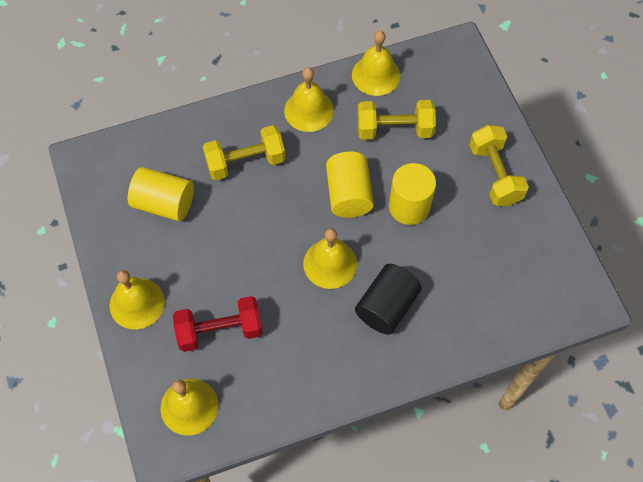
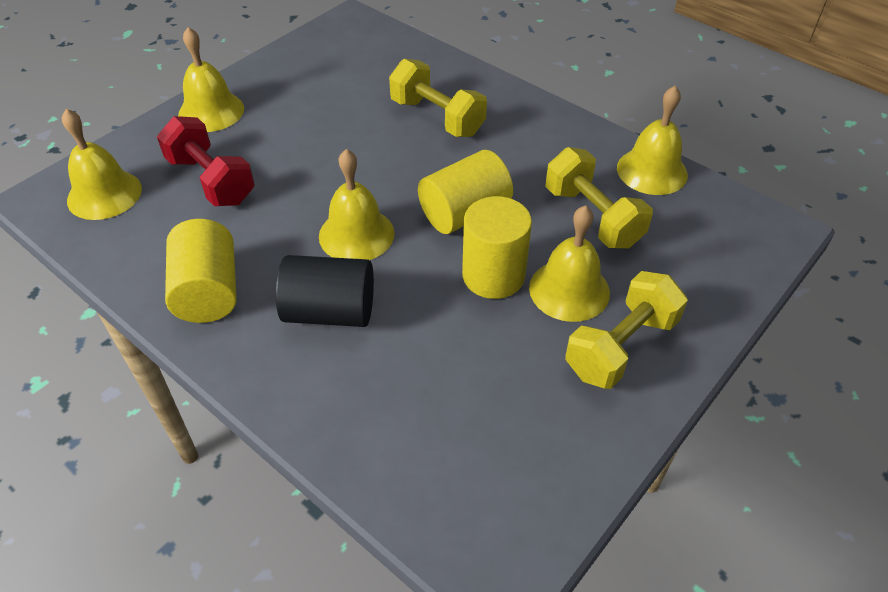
camera: 60 degrees right, 15 degrees down
yellow cylinder [128,167,194,221] -> yellow cylinder moved to [165,219,237,323]
yellow bell [284,67,334,132] -> yellow bell moved to [529,205,610,322]

